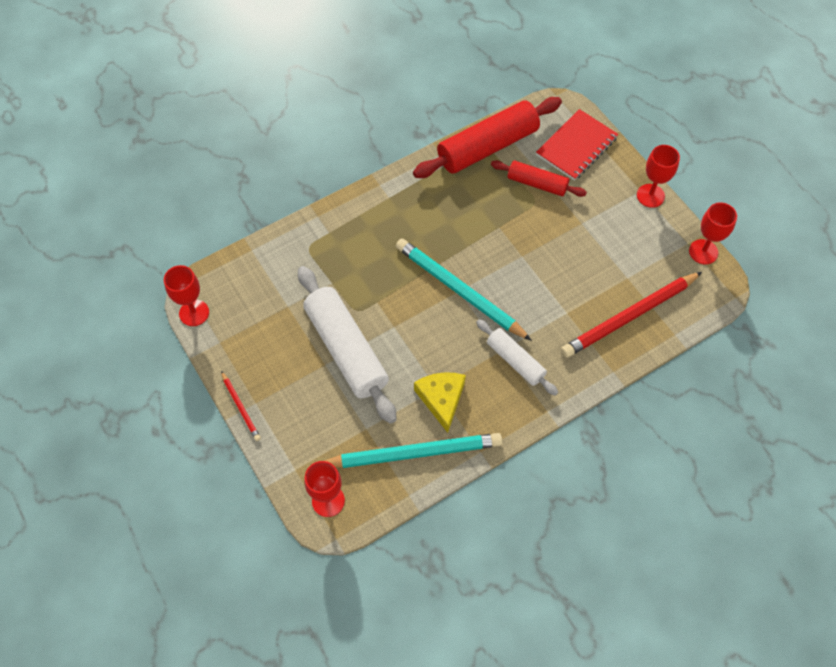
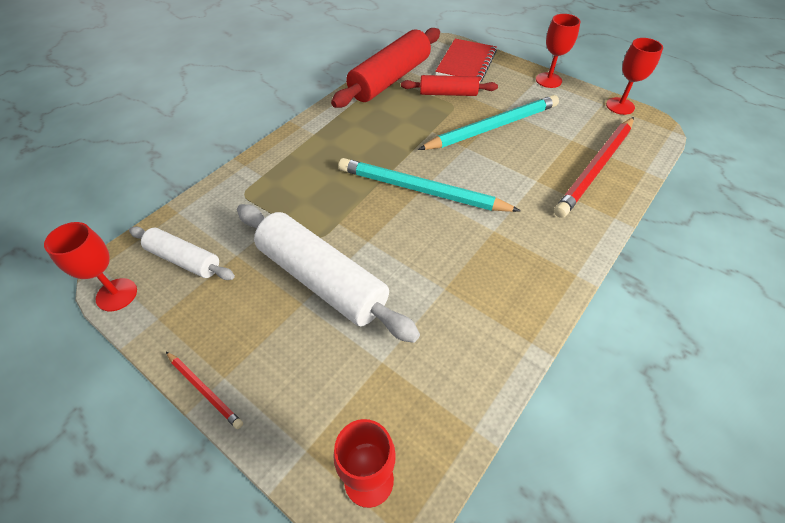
camera: 20 degrees left, 10 degrees down
turquoise pencil [324,433,502,468] -> turquoise pencil moved to [418,95,559,150]
yellow cheese [414,372,466,433] -> none
white rolling pin [476,319,558,396] -> white rolling pin moved to [129,226,235,280]

